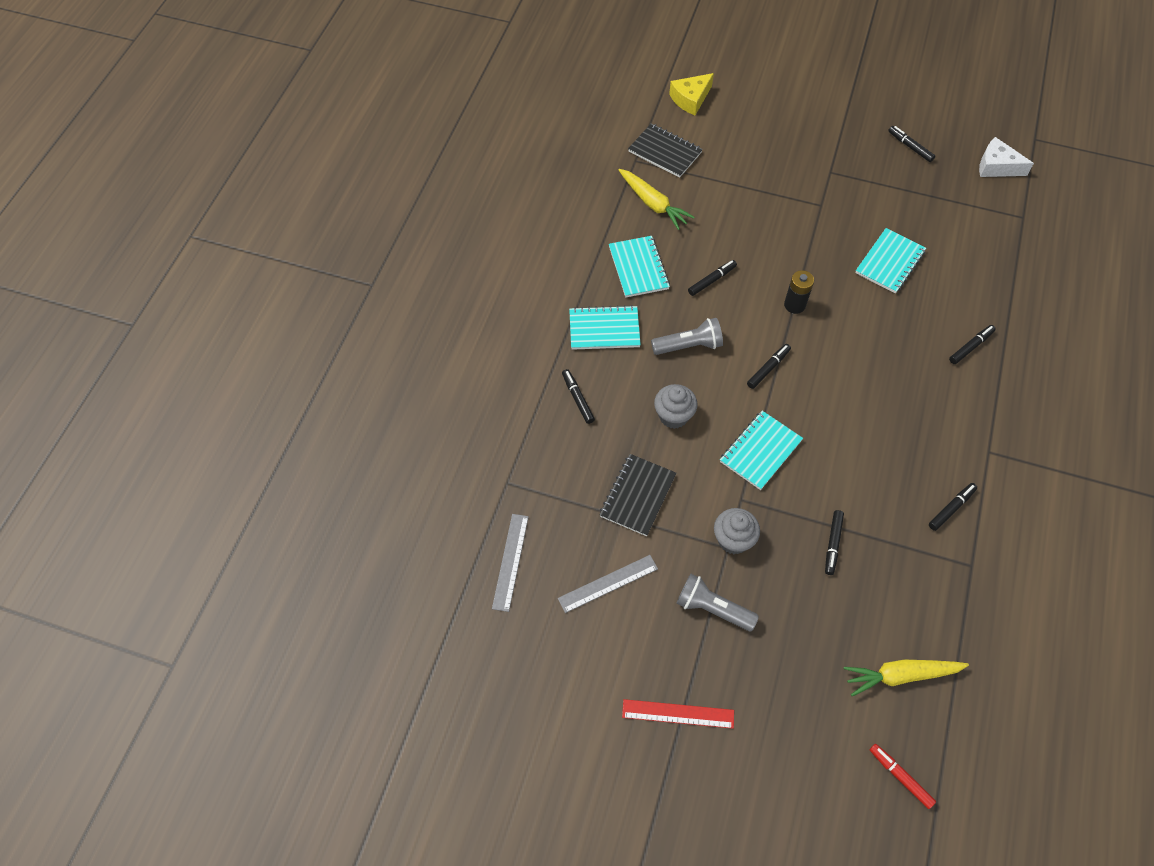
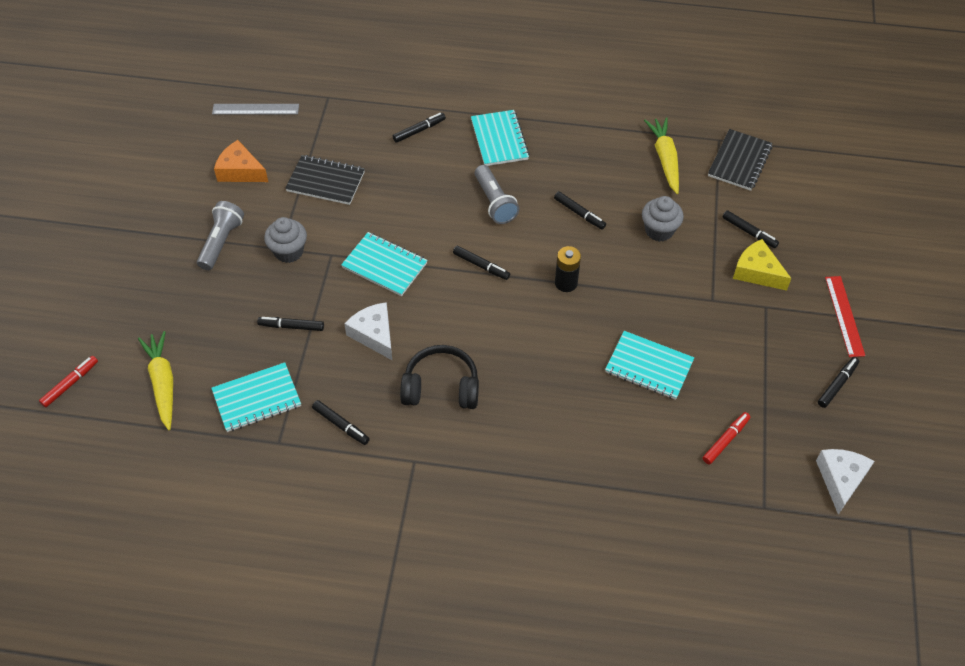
camera: 80 degrees right, 5 degrees down
grey ruler [558,555,658,613] -> orange cheese [214,140,268,182]
turquoise notebook [609,236,670,298] -> turquoise notebook moved to [211,362,301,432]
yellow carrot [619,169,695,230] -> yellow carrot turned 135 degrees clockwise [644,117,679,194]
red ruler [622,699,734,729] -> red ruler moved to [825,276,865,357]
grey cupcake [654,384,698,429] -> grey cupcake moved to [642,196,684,242]
yellow cheese [669,73,714,115] -> yellow cheese moved to [733,239,792,291]
black marker [949,325,996,364] -> black marker moved to [722,210,779,248]
none -> white cheese [344,302,392,360]
none -> black headphones [400,345,479,409]
none -> red marker [703,412,750,464]

